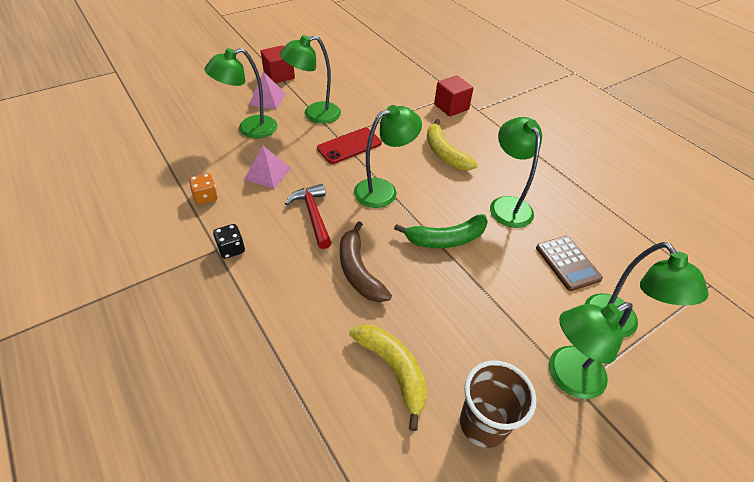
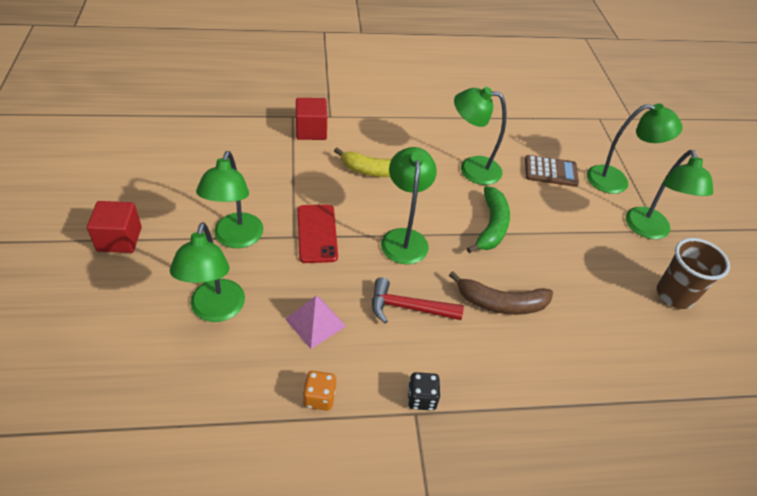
camera: 65 degrees left, 0 degrees up
pink pyramid [249,72,286,109] -> none
yellow banana [349,325,427,431] -> none

